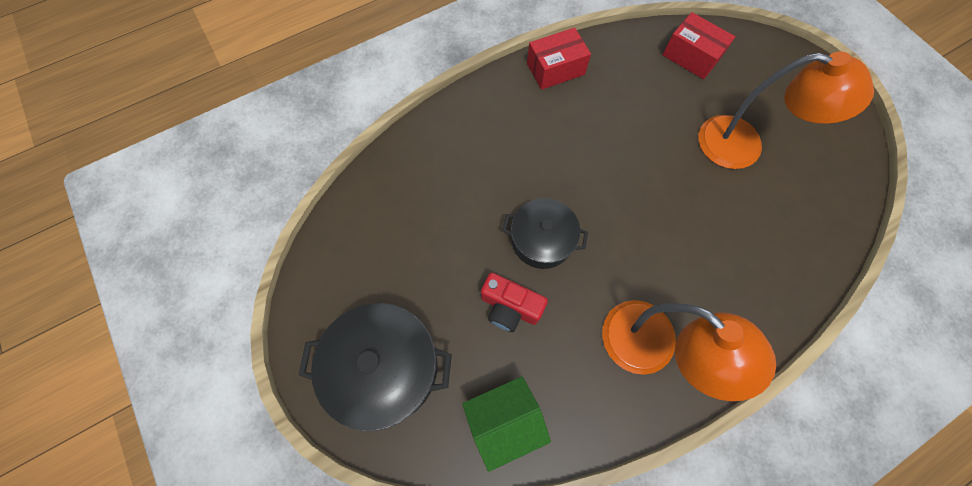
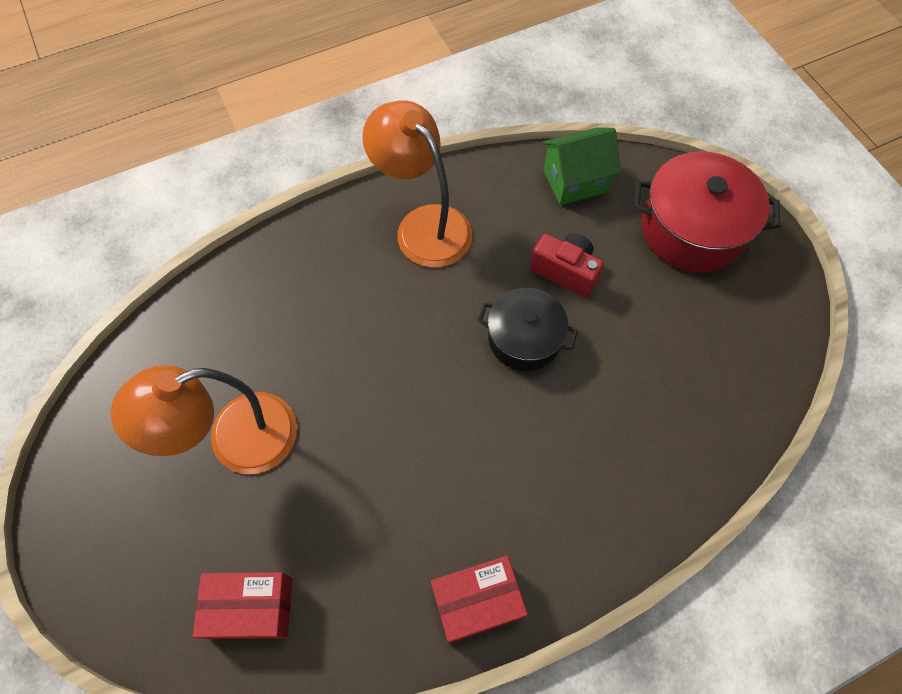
camera: 175 degrees left, 5 degrees down
black pot [299,303,452,431] -> red pot [633,151,780,272]
red box [662,12,735,79] -> red box turned 45 degrees counterclockwise [193,572,292,639]
orange lamp [699,51,874,169] -> orange lamp turned 45 degrees counterclockwise [110,365,297,474]

